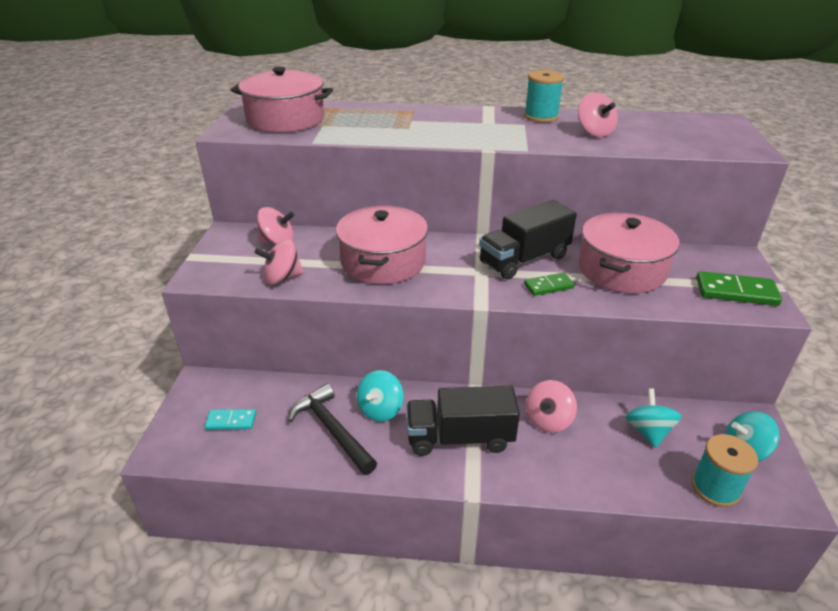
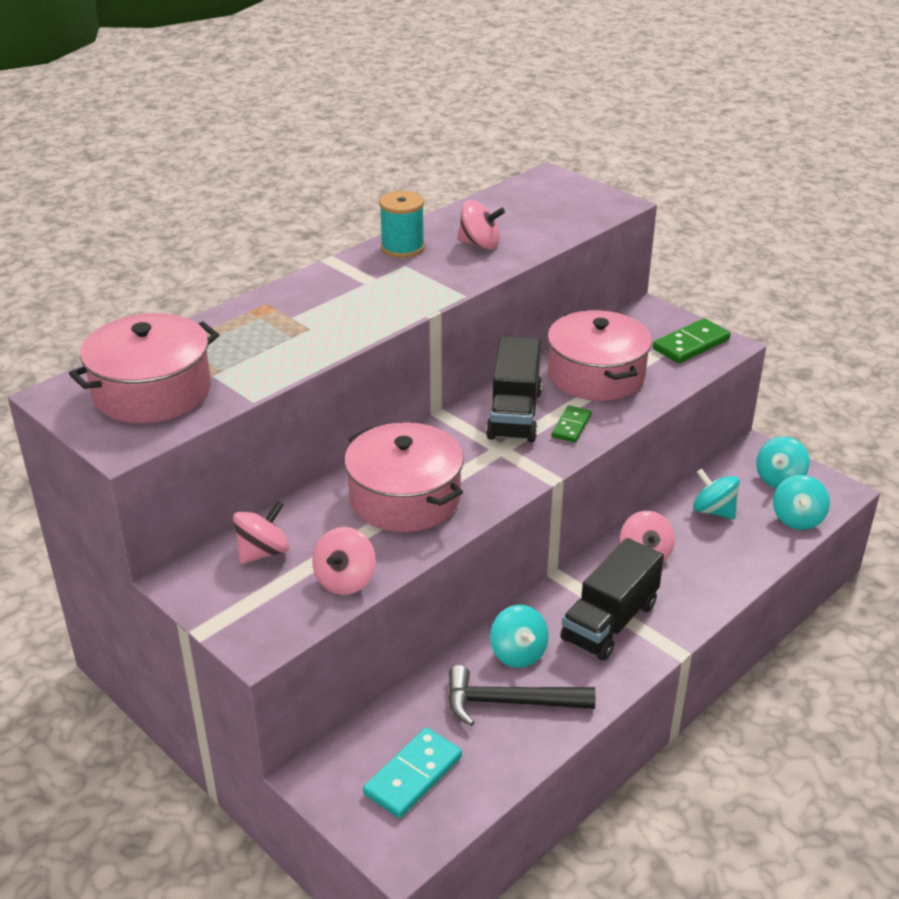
camera: 50 degrees left, 0 degrees up
turquoise domino [205,409,256,430] -> turquoise domino [363,728,462,818], size x1.58
turquoise spool [692,434,758,507] -> turquoise spinning top [773,475,830,530]

